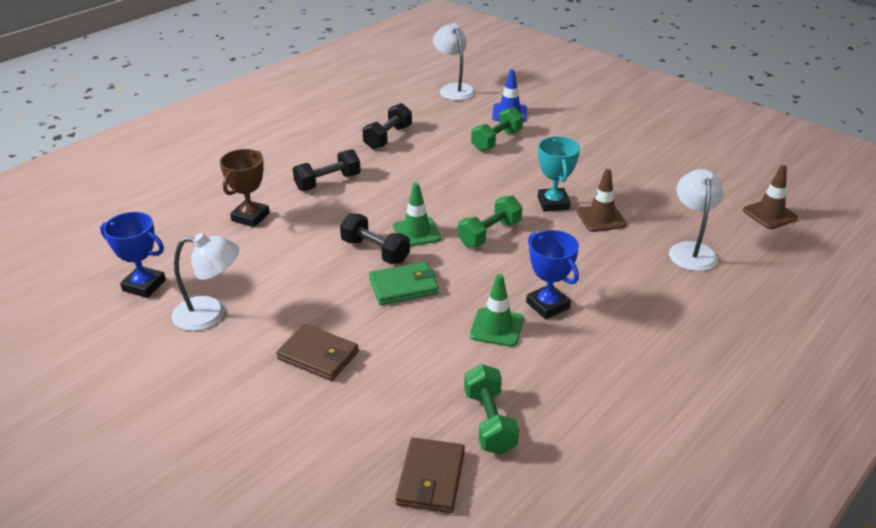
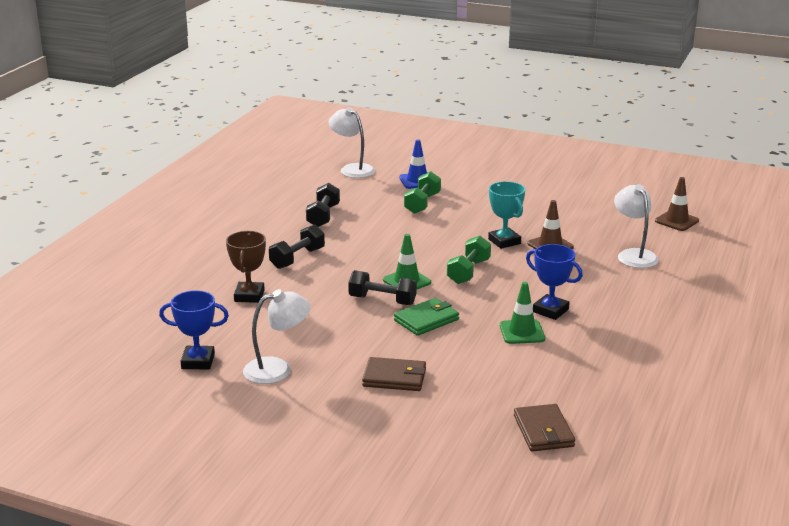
camera: 20 degrees left, 10 degrees down
green dumbbell [464,364,519,455] -> none

